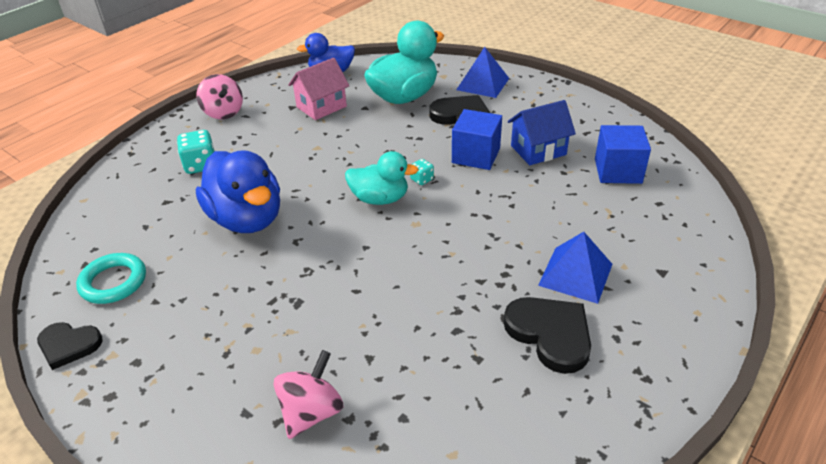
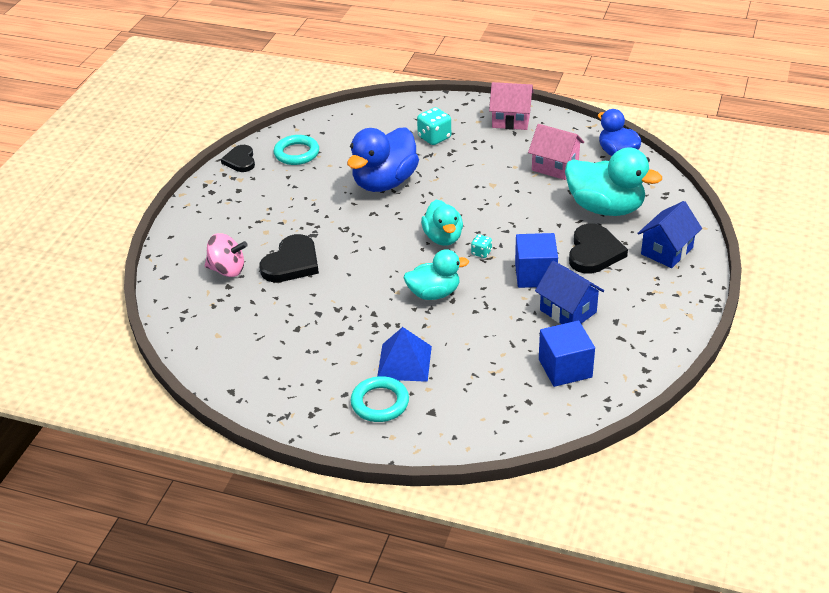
camera: 70 degrees right, 0 degrees up
pink spinning top [196,74,243,119] -> pink house [489,82,534,130]
blue pyramid [456,47,509,98] -> blue house [637,201,702,268]
black heart [504,297,591,374] -> black heart moved to [259,234,319,282]
none -> turquoise ring [351,376,409,422]
none -> turquoise duck [404,249,469,300]

